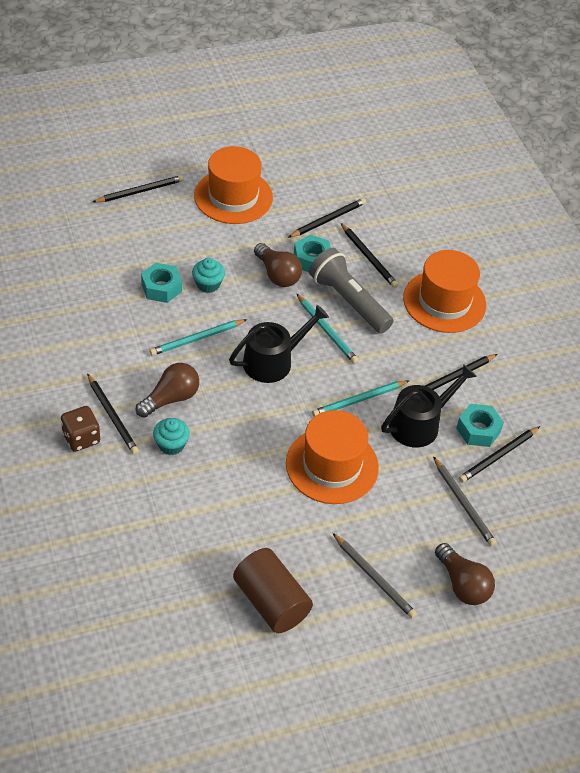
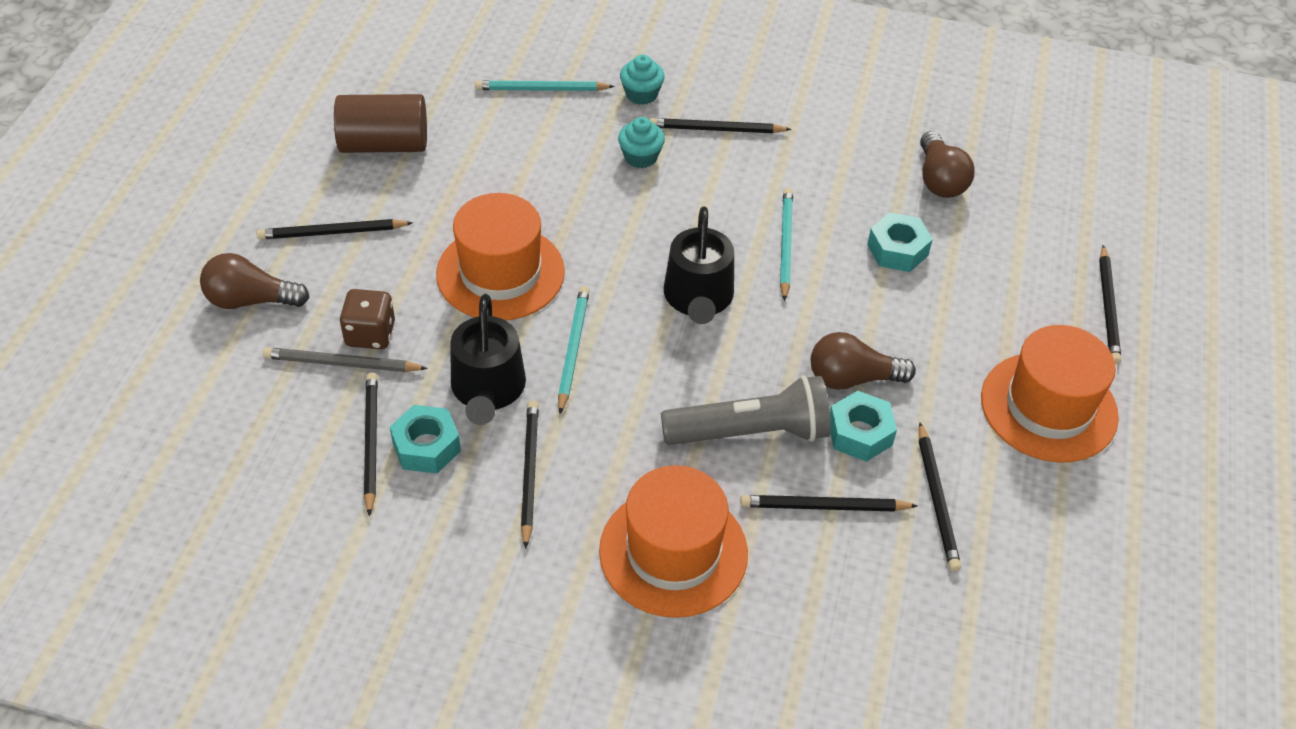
camera: 125 degrees right, 0 degrees up
brown dice [61,406,100,452] -> brown dice moved to [339,289,395,349]
brown light bulb [136,363,199,418] -> brown light bulb moved to [920,131,975,198]
turquoise cupcake [192,258,225,293] -> turquoise cupcake moved to [620,54,665,105]
turquoise pencil [297,294,358,364] -> turquoise pencil moved to [475,80,615,91]
grey pencil [333,533,417,619] -> black pencil [257,219,413,239]

